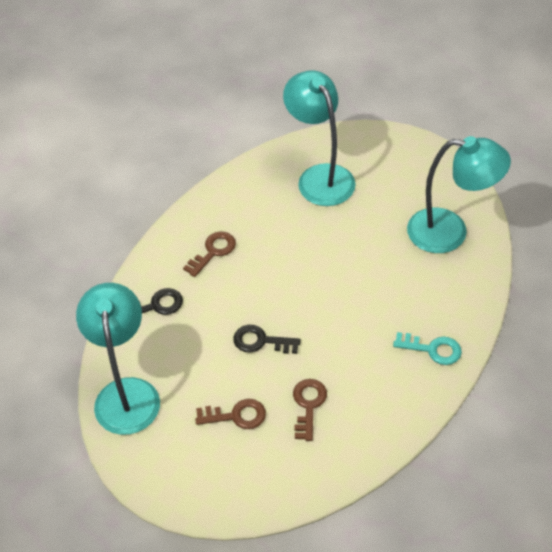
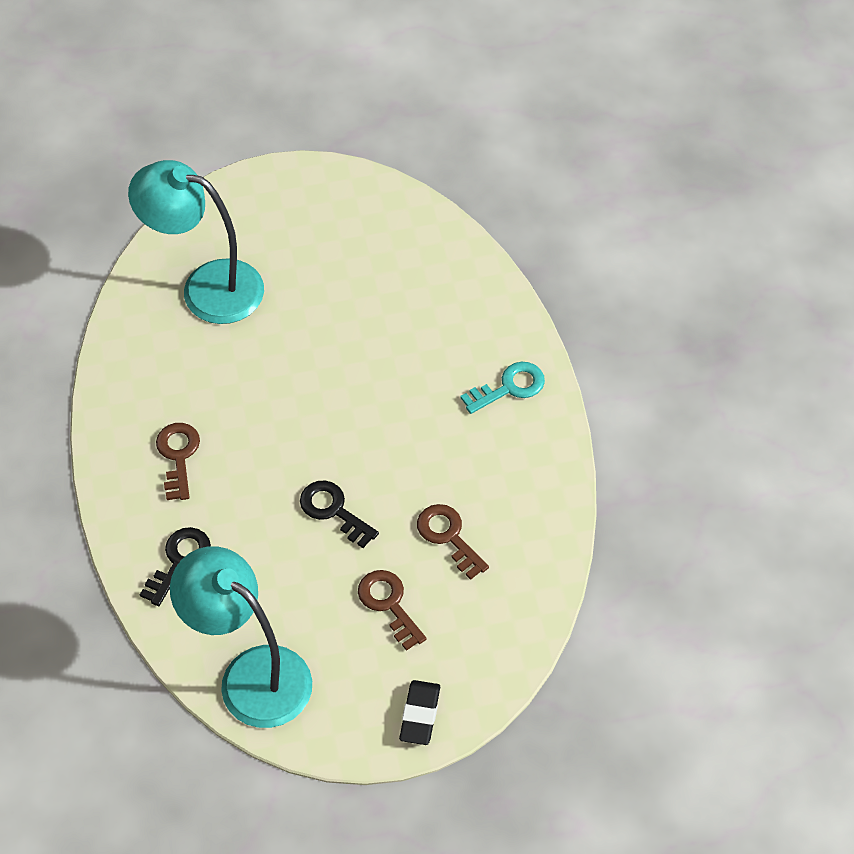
camera: 45 degrees left, 5 degrees up
brown key [195,399,266,429] -> brown key turned 75 degrees counterclockwise [358,570,427,651]
black key [233,325,301,354] -> black key turned 75 degrees clockwise [300,481,379,548]
turquoise lamp [407,136,511,253] -> none
none -> black eraser [399,680,440,745]

